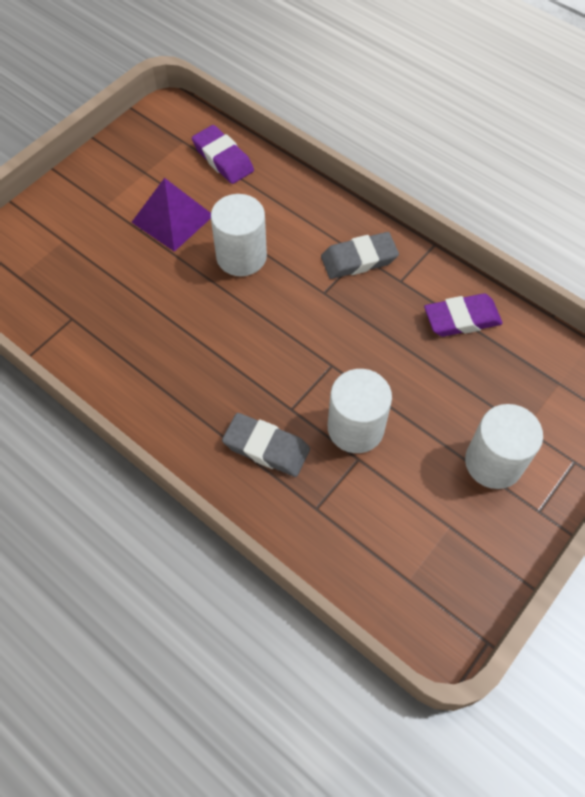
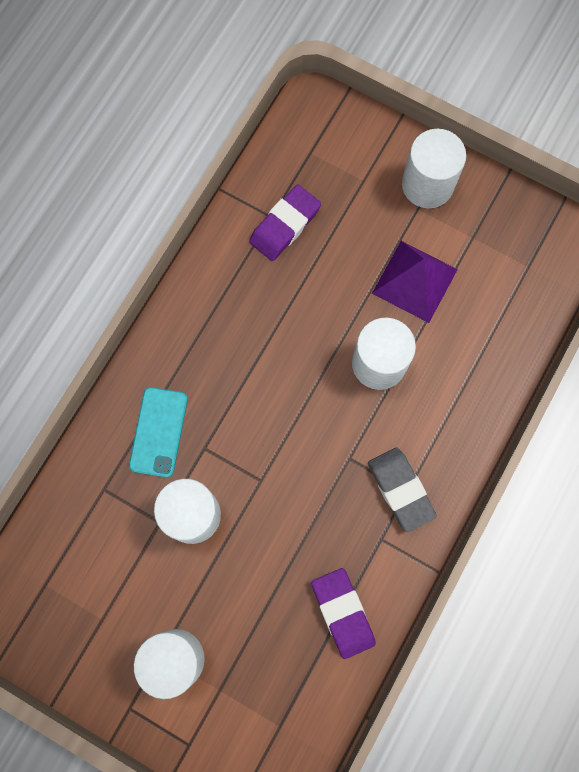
camera: 80 degrees right, 15 degrees up
purple eraser [192,125,254,184] -> purple eraser moved to [249,184,321,261]
grey eraser [222,413,310,477] -> turquoise phone [129,387,188,478]
none -> white cylinder [402,129,466,208]

